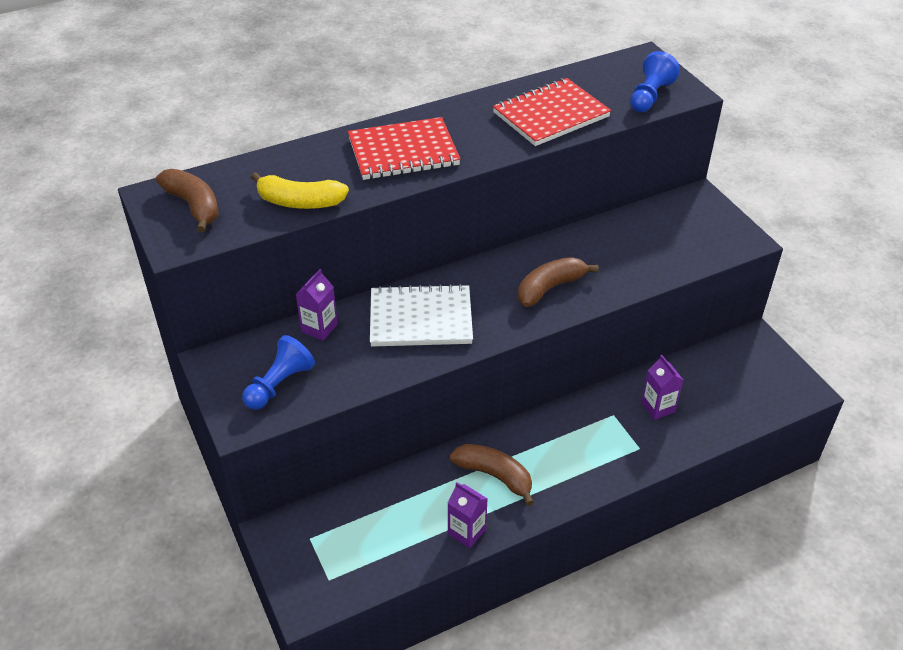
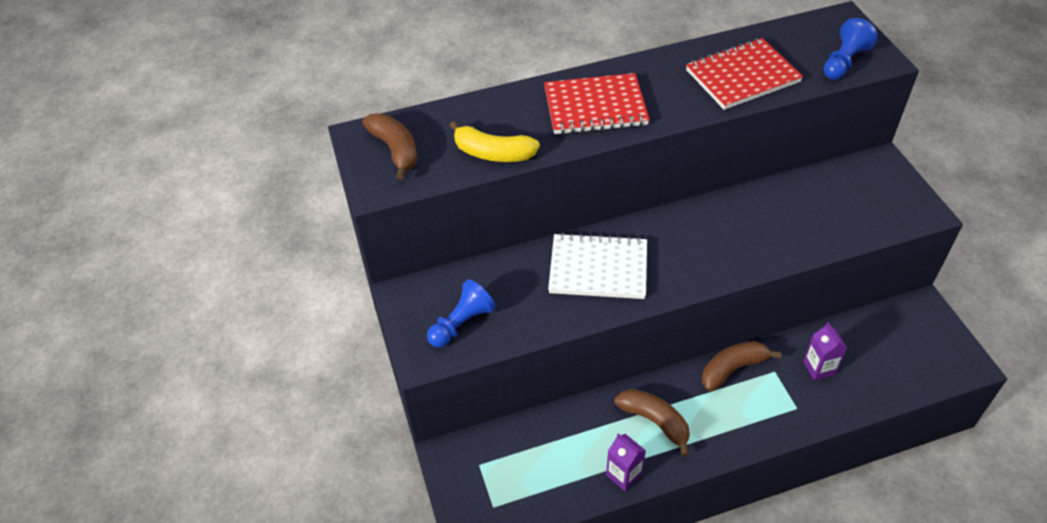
camera: 10 degrees right, 5 degrees up
purple carton [295,269,338,341] -> none
brown banana [518,257,599,307] -> brown banana moved to [702,341,781,391]

